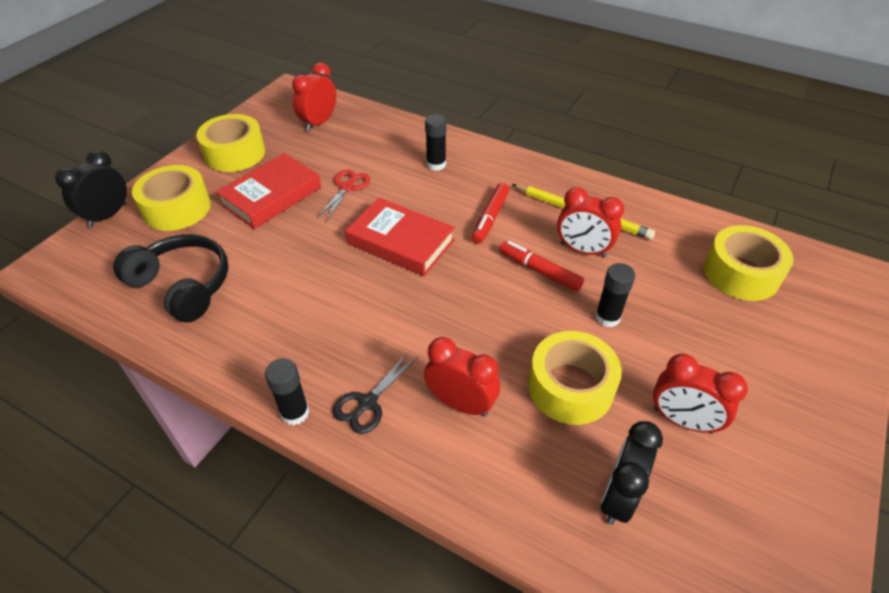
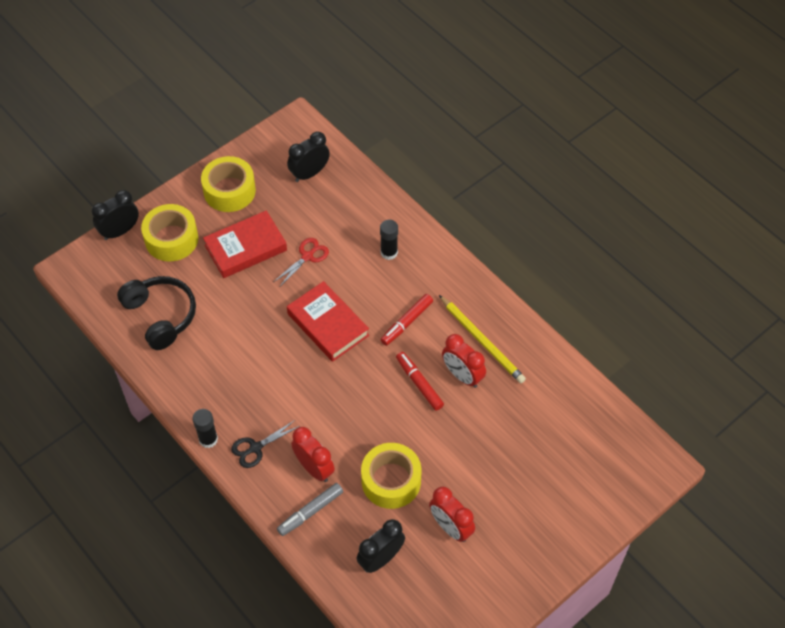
camera: 20 degrees right, 10 degrees up
red clock [292,62,336,131] -> black clock [287,131,330,182]
black glue stick [595,263,635,327] -> none
yellow tape [704,225,793,301] -> none
none -> grey marker [277,483,343,536]

